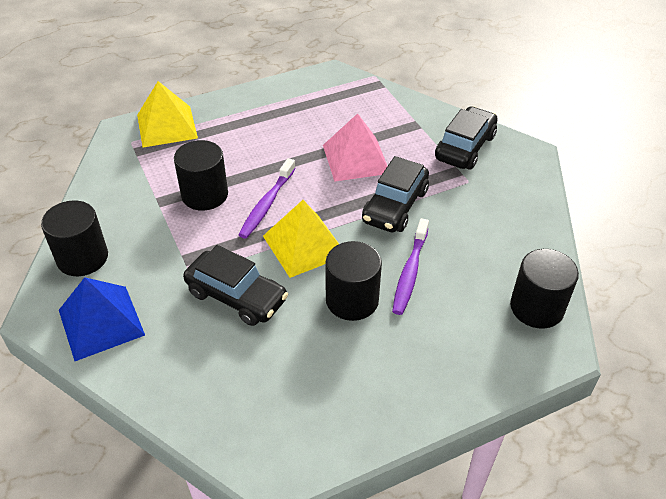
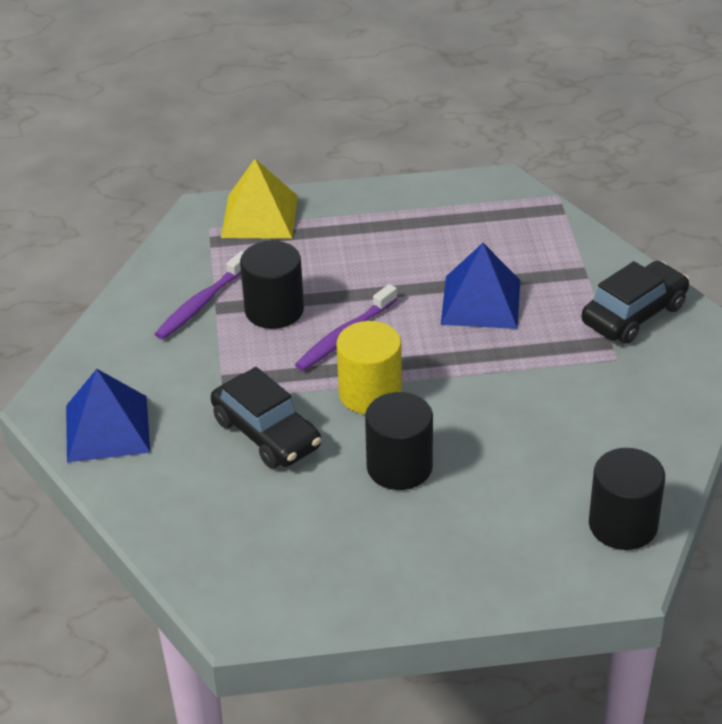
camera: 20 degrees right, 5 degrees down
black cylinder [41,200,108,276] -> none
yellow pyramid [263,200,339,278] -> yellow cylinder [336,321,402,414]
pink pyramid [323,113,387,182] -> blue pyramid [441,243,520,329]
black car [362,156,429,232] -> none
purple toothbrush [392,218,429,315] -> purple toothbrush moved to [155,251,244,339]

